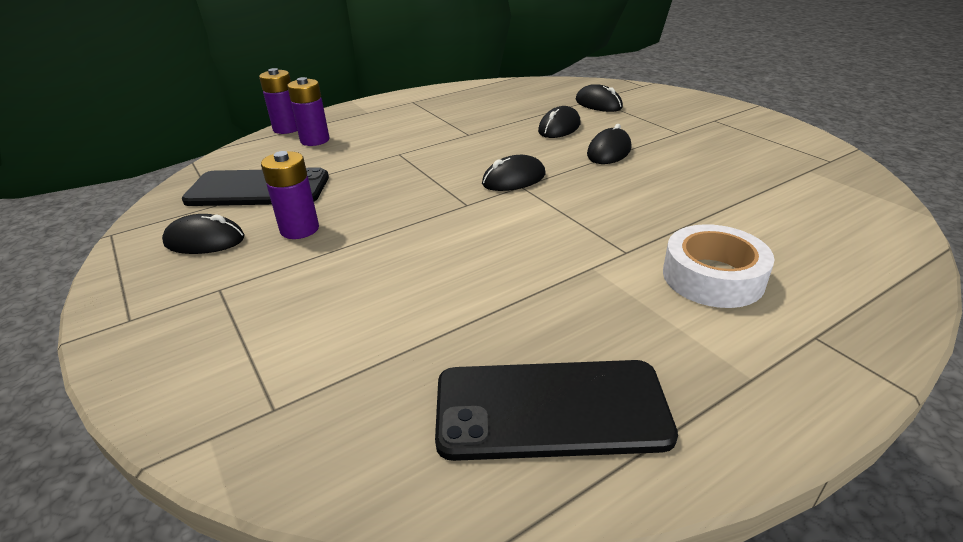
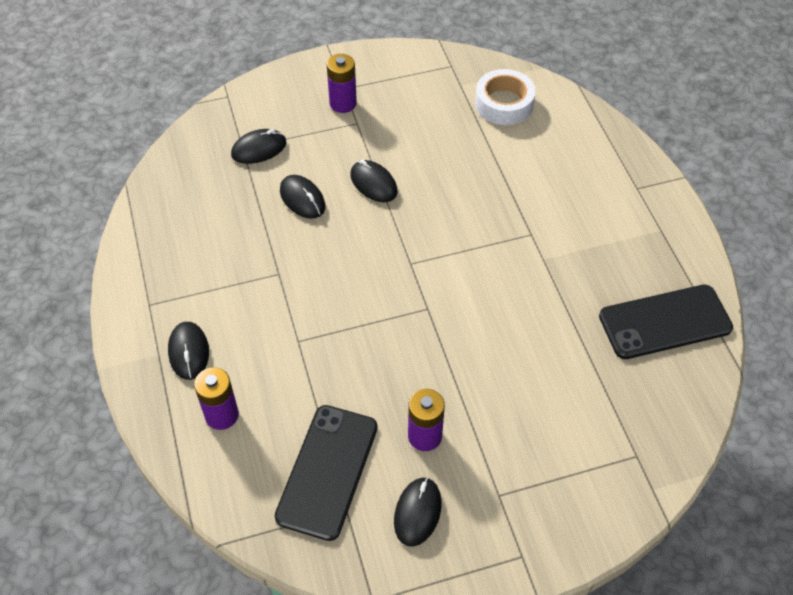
camera: 75 degrees left, 20 degrees up
purple battery [259,68,298,134] -> purple battery moved to [327,54,357,113]
black phone [435,360,678,461] -> black phone turned 60 degrees clockwise [599,284,733,359]
black mouse [482,155,546,191] -> black mouse moved to [168,322,209,380]
white tape [663,224,774,308] -> white tape moved to [475,69,536,125]

